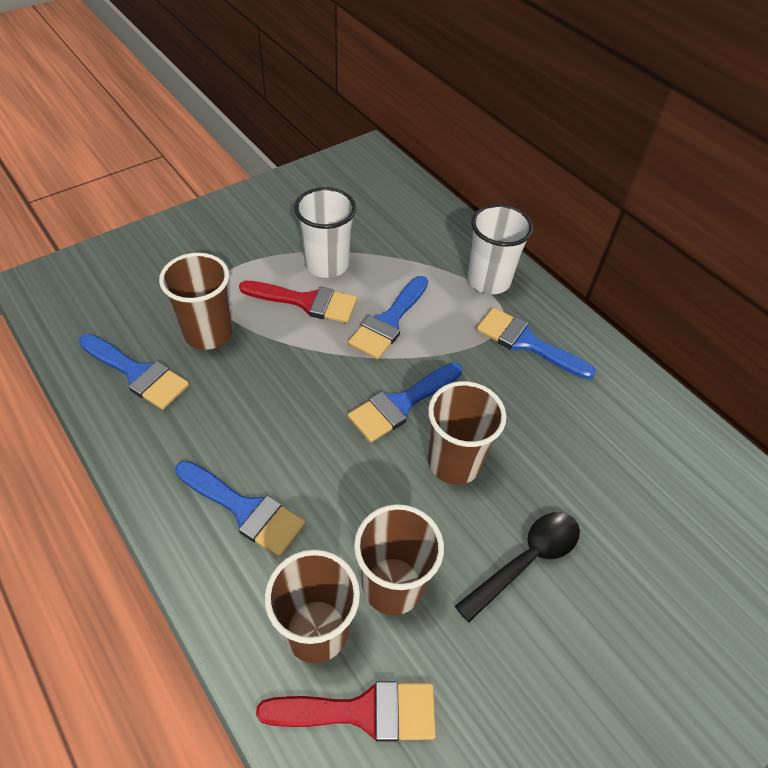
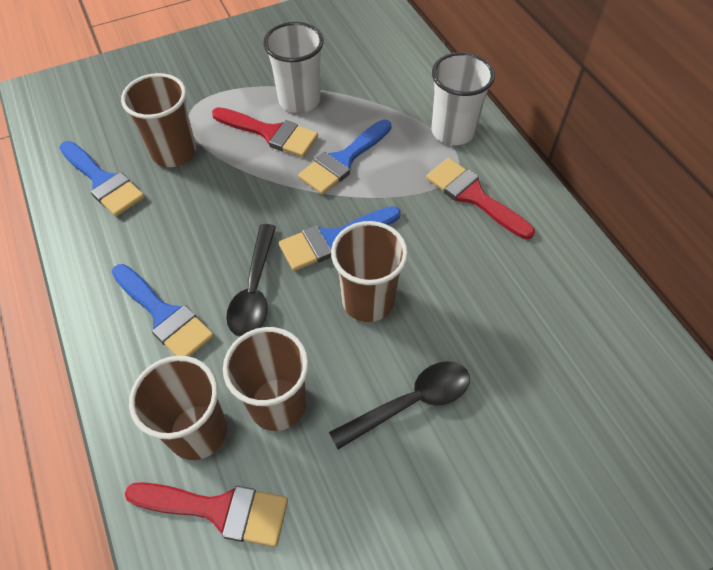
camera: 15 degrees right, 5 degrees up
blue brush [477,308,596,379] -> red brush [426,158,535,239]
none -> black spoon [226,224,276,337]

